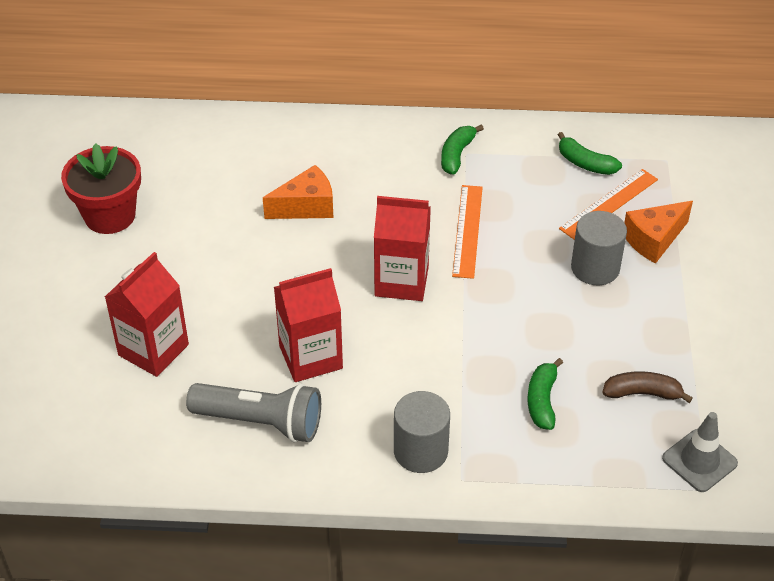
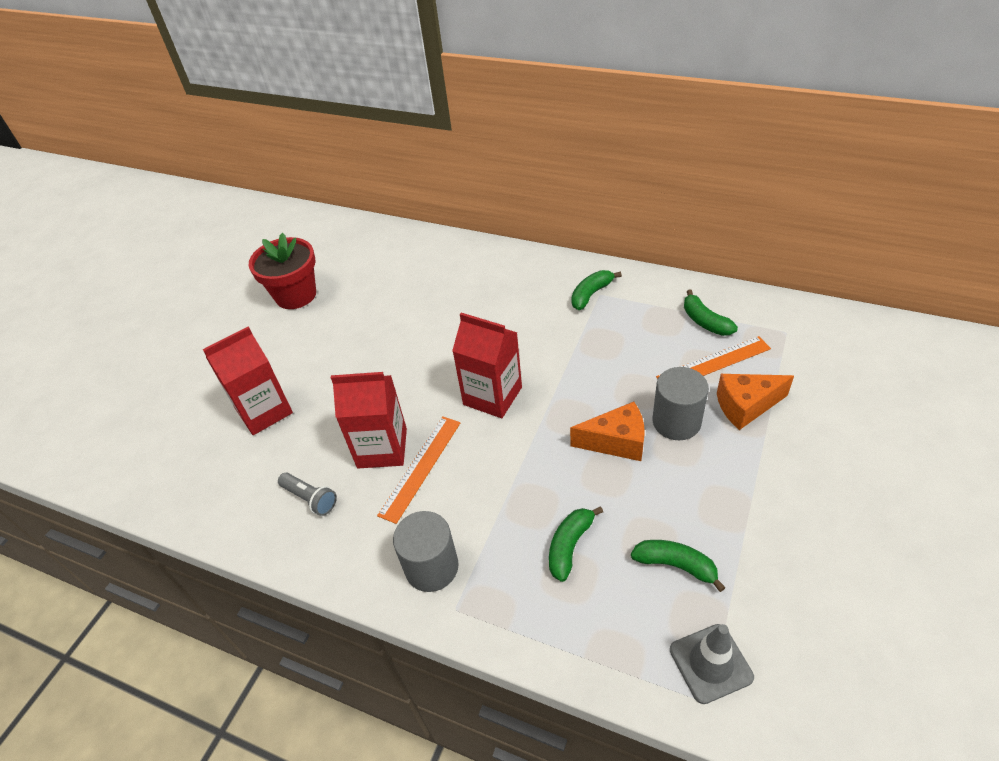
camera: 25 degrees right, 0 degrees up
grey flashlight [186,383,321,443] -> grey flashlight [278,473,337,516], size x0.54
orange cheese [263,165,333,219] -> orange cheese moved to [570,402,645,461]
orange ruler [452,185,483,279] -> orange ruler moved to [377,417,461,524]
brown banana [602,371,693,403] -> green banana [631,540,726,592]

